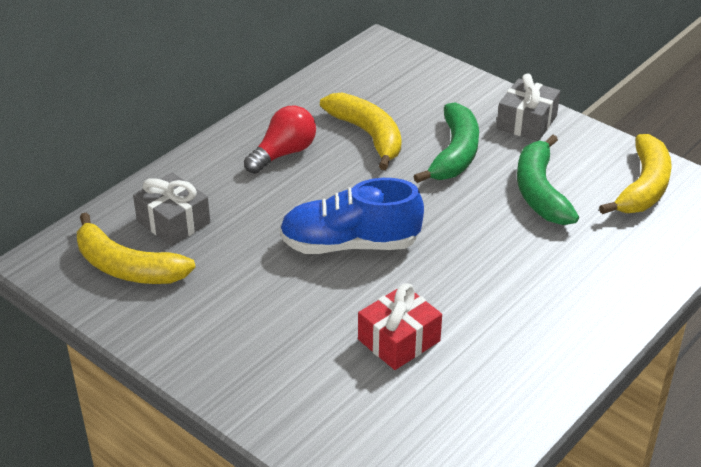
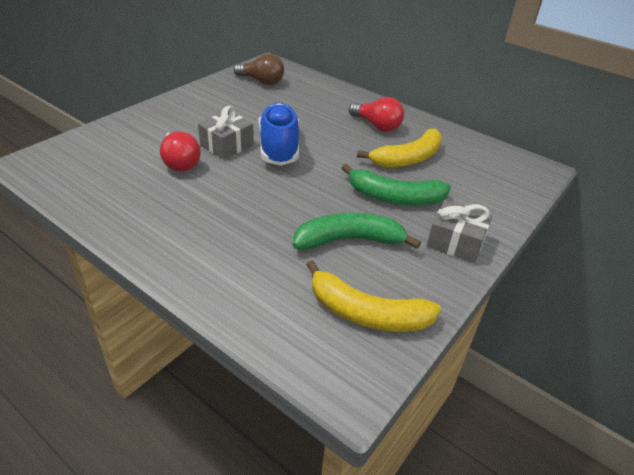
camera: 85 degrees right, 0 degrees up
yellow banana [77,212,195,284] -> brown light bulb [234,54,284,85]
grey gift [133,173,210,246] -> grey gift moved to [198,106,254,160]
red gift [358,283,442,370] -> red light bulb [160,131,201,171]

